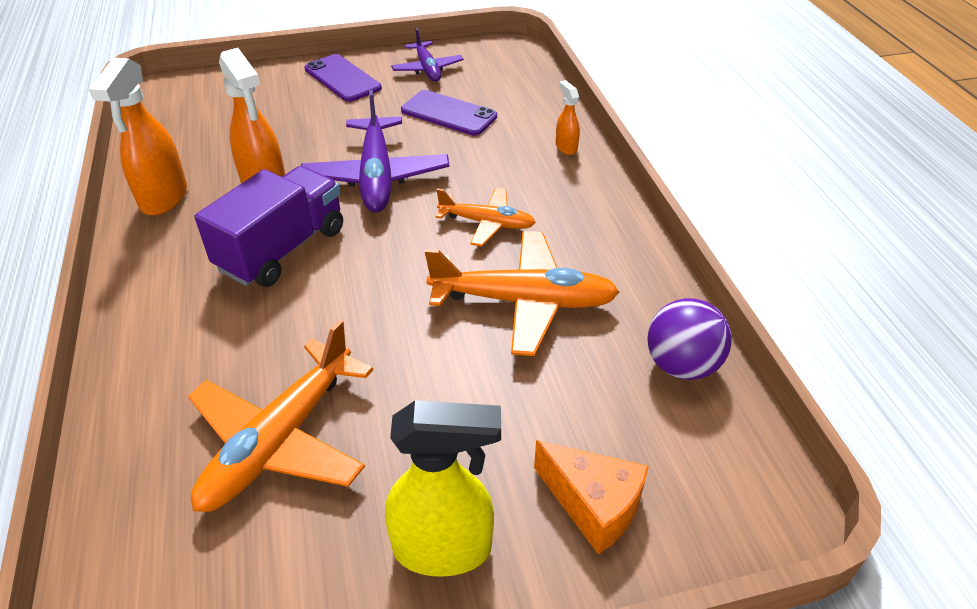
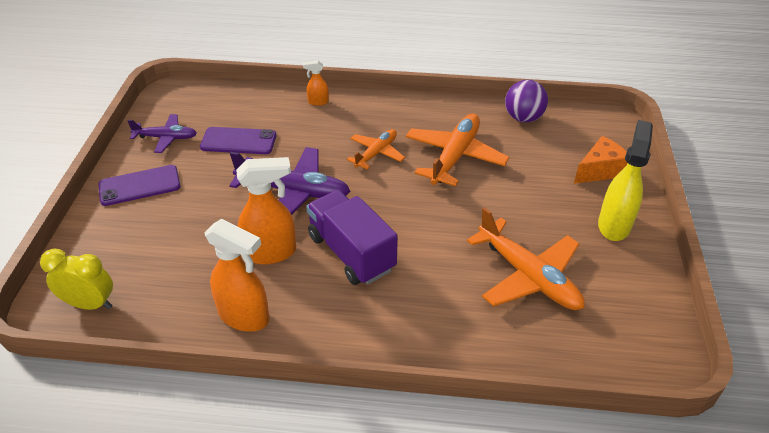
camera: 70 degrees left, 0 degrees up
purple phone [401,90,497,136] -> purple phone turned 45 degrees clockwise [200,127,277,154]
none -> yellow clock [40,249,113,310]

